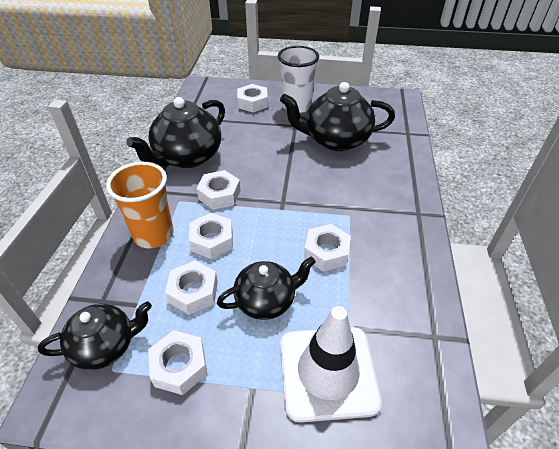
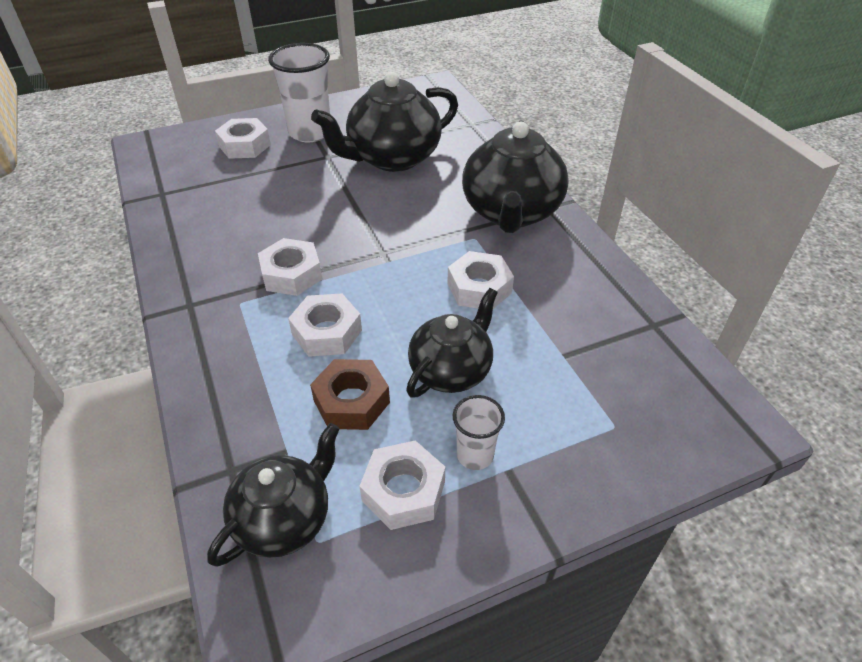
camera: 30 degrees left, 0 degrees up
orange cup [106,162,174,248] -> none
black teapot [126,97,225,168] -> black teapot moved to [462,121,569,233]
white nut [165,261,218,315] -> brown nut [310,359,390,430]
white traffic cone [280,306,382,423] -> none
none -> white cup [453,395,505,470]

